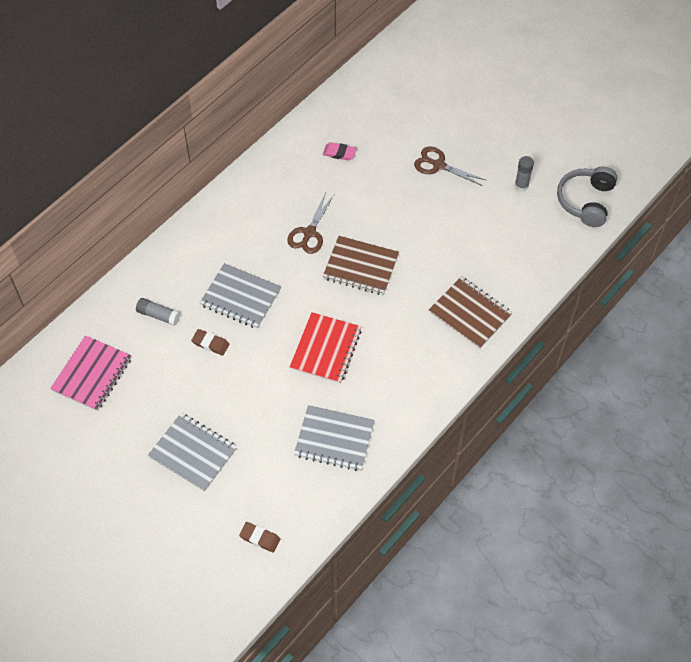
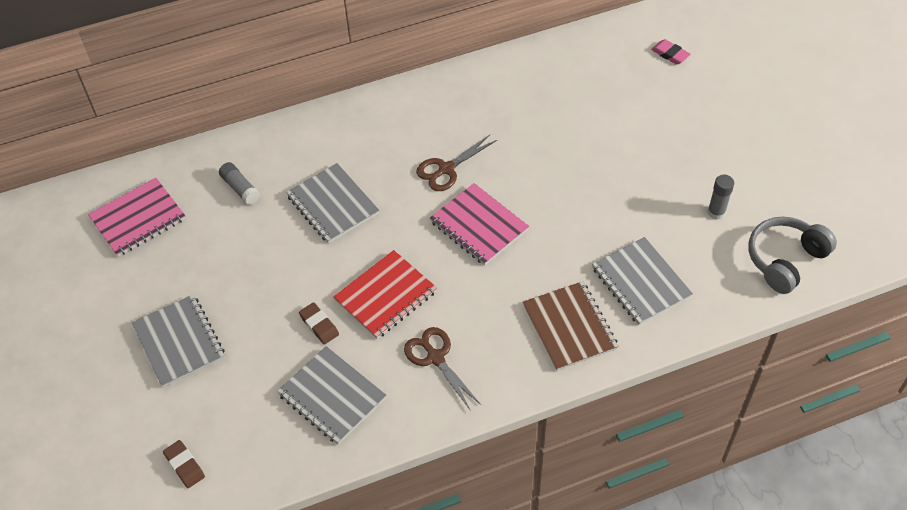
camera: 30 degrees right, 5 degrees down
brown eraser [191,329,229,356] -> brown eraser moved to [299,302,339,345]
pink eraser [323,142,357,161] -> pink eraser moved to [651,39,691,65]
brown notebook [323,236,399,295] -> pink notebook [430,183,529,265]
brown scissors [414,147,487,186] -> brown scissors moved to [404,327,481,411]
none -> grey notebook [592,237,693,325]

